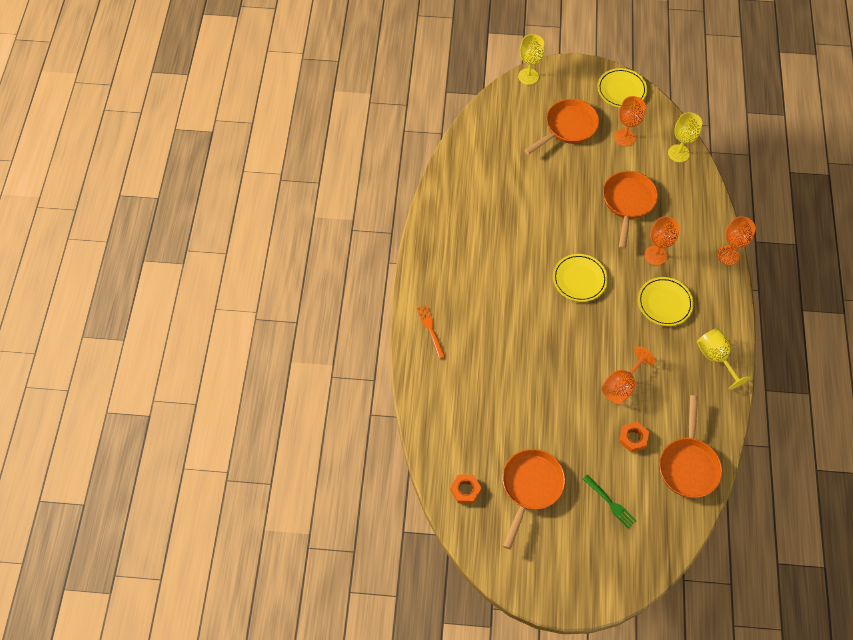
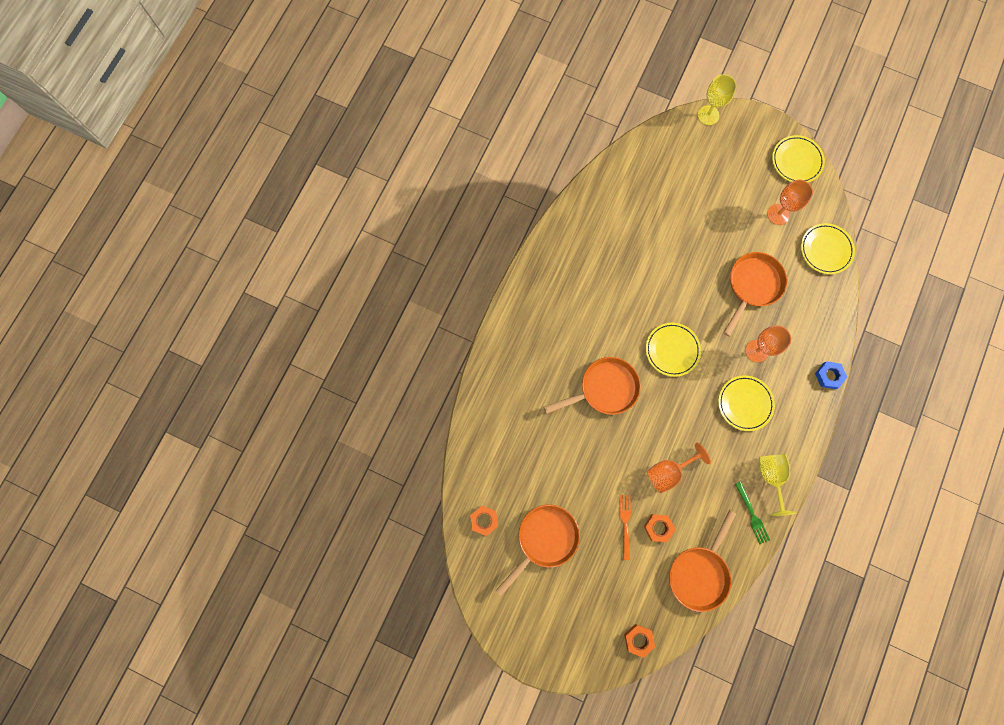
camera: 20 degrees right, 15 degrees up
orange fork [417,305,445,359] -> orange fork moved to [619,495,631,560]
orange pan [524,99,599,155] -> orange pan moved to [544,357,641,415]
green fork [583,475,636,529] -> green fork moved to [735,482,770,544]
yellow goblet [668,112,702,162] -> yellow plate [801,223,855,274]
orange goblet [717,216,756,265] -> blue nut [815,361,847,389]
none -> orange nut [624,624,655,658]

